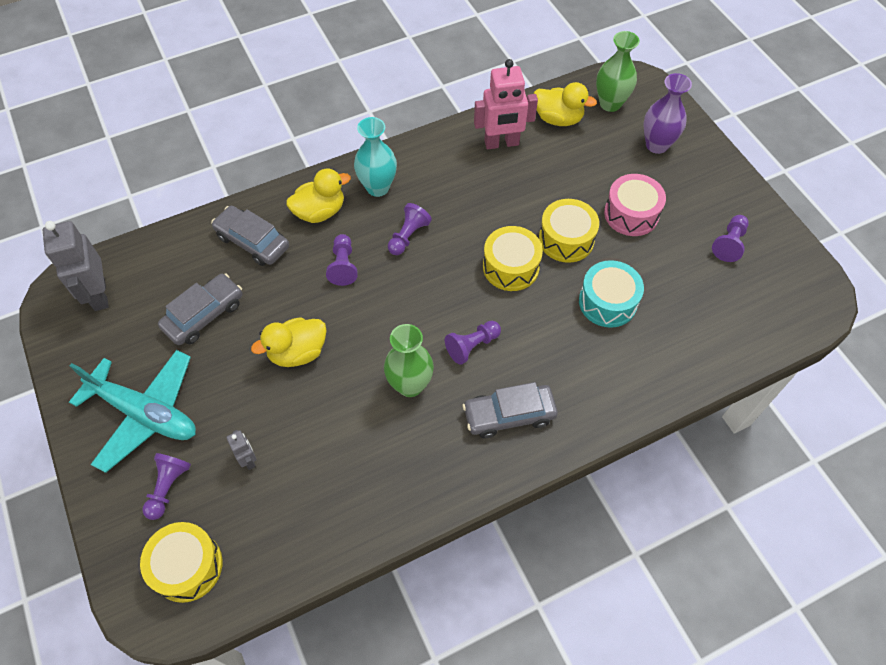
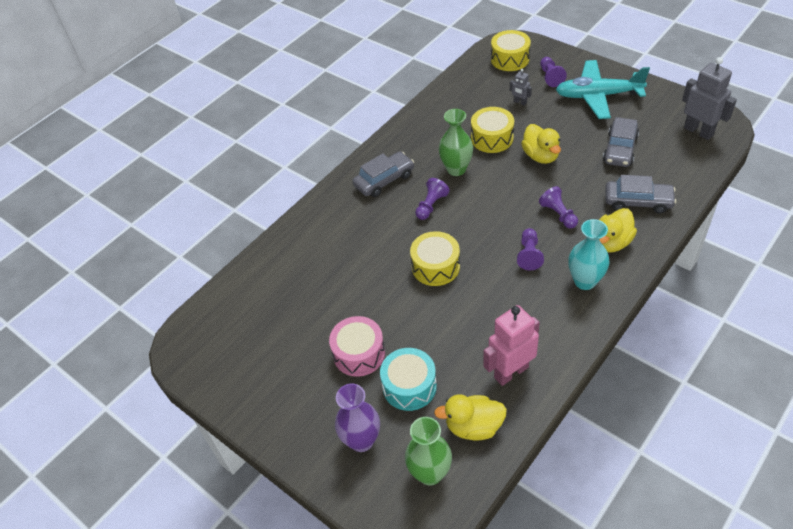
camera: 160 degrees right, 10 degrees down
yellow duck [251,317,327,367] -> yellow duck turned 120 degrees clockwise [521,124,561,164]
yellow drum [539,199,599,263] -> yellow drum moved to [471,107,514,153]
turquoise drum [579,260,644,328] -> turquoise drum moved to [380,348,437,411]
purple pawn [712,215,749,262] -> none

